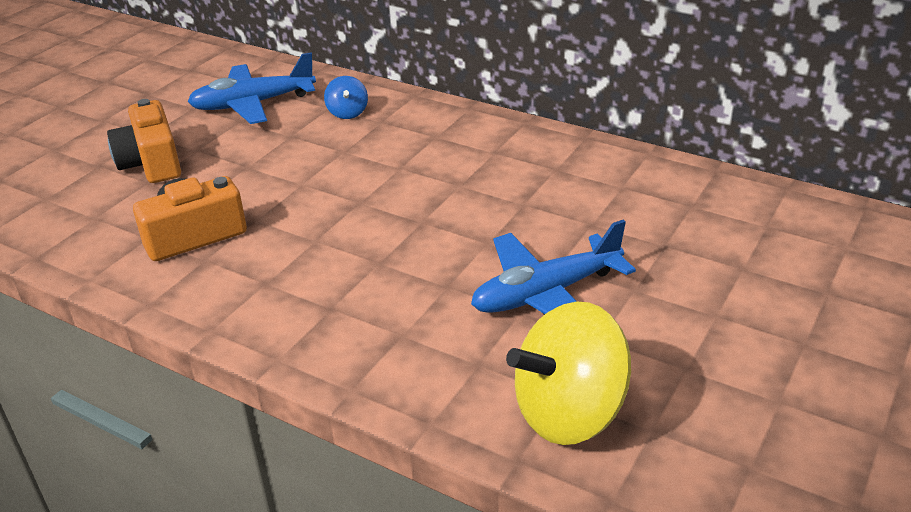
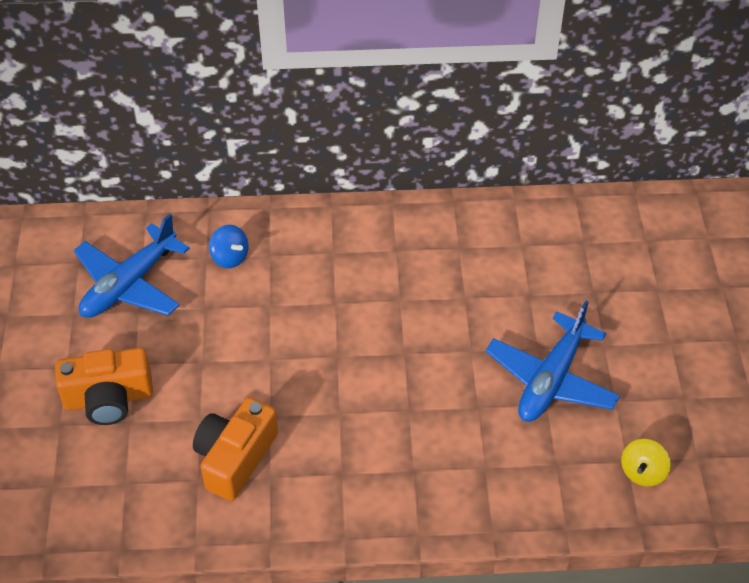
camera: 35 degrees left, 15 degrees up
orange camera [107,99,181,183] -> orange camera turned 45 degrees counterclockwise [55,348,153,425]
yellow spinning top [506,301,631,445] -> yellow spinning top [621,439,671,487], size x0.48

